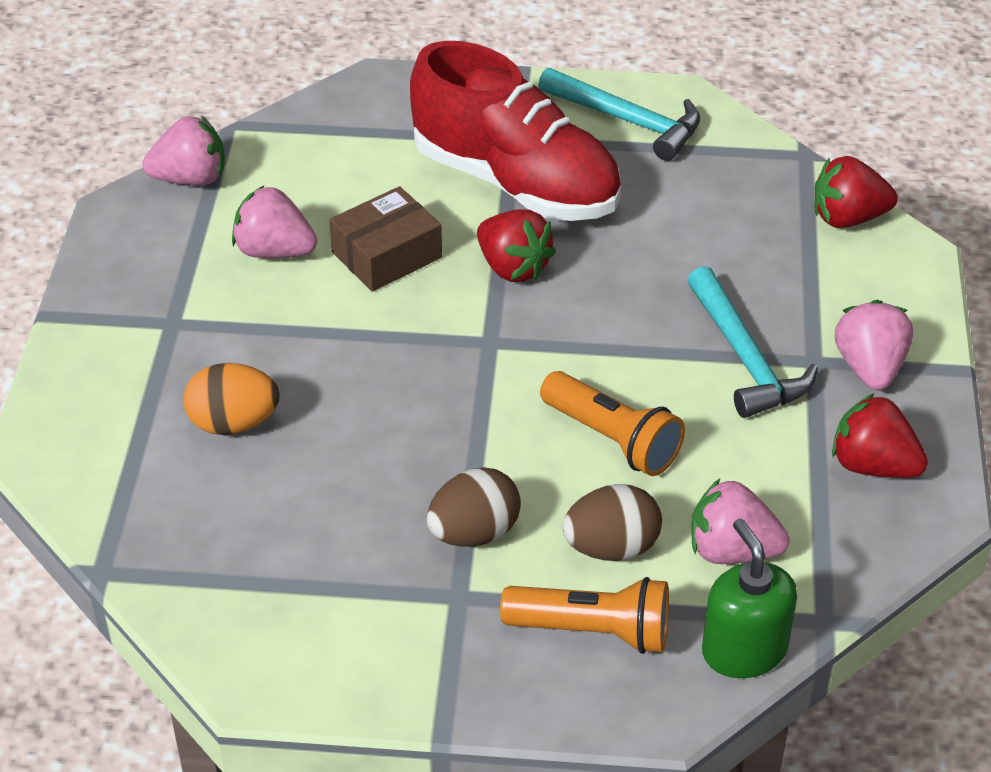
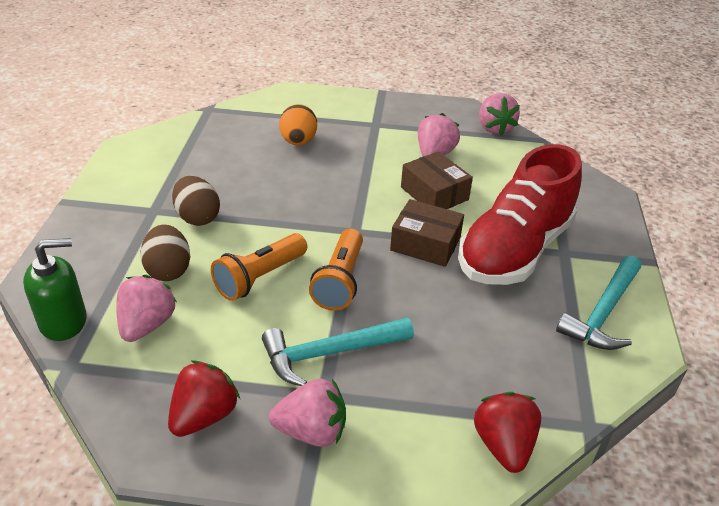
camera: 90 degrees right, 5 degrees down
red strawberry [477,210,556,282] -> brown box [390,199,464,267]
orange flashlight [500,577,669,654] -> orange flashlight moved to [309,229,363,311]

